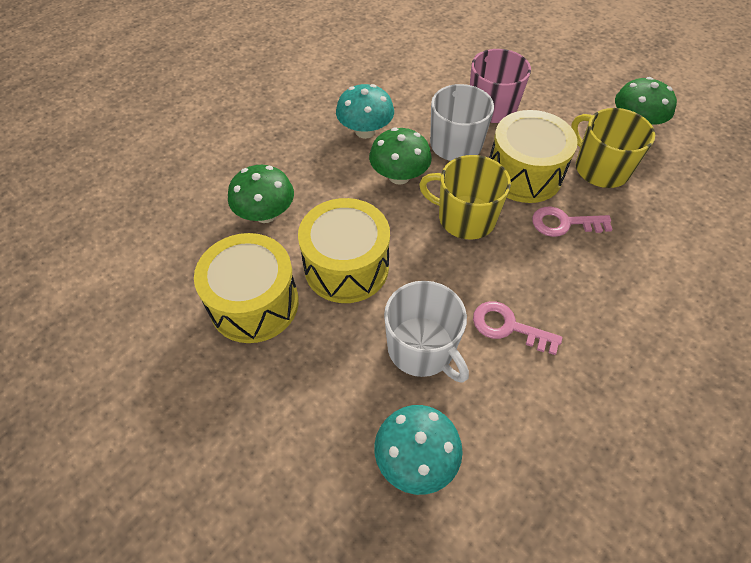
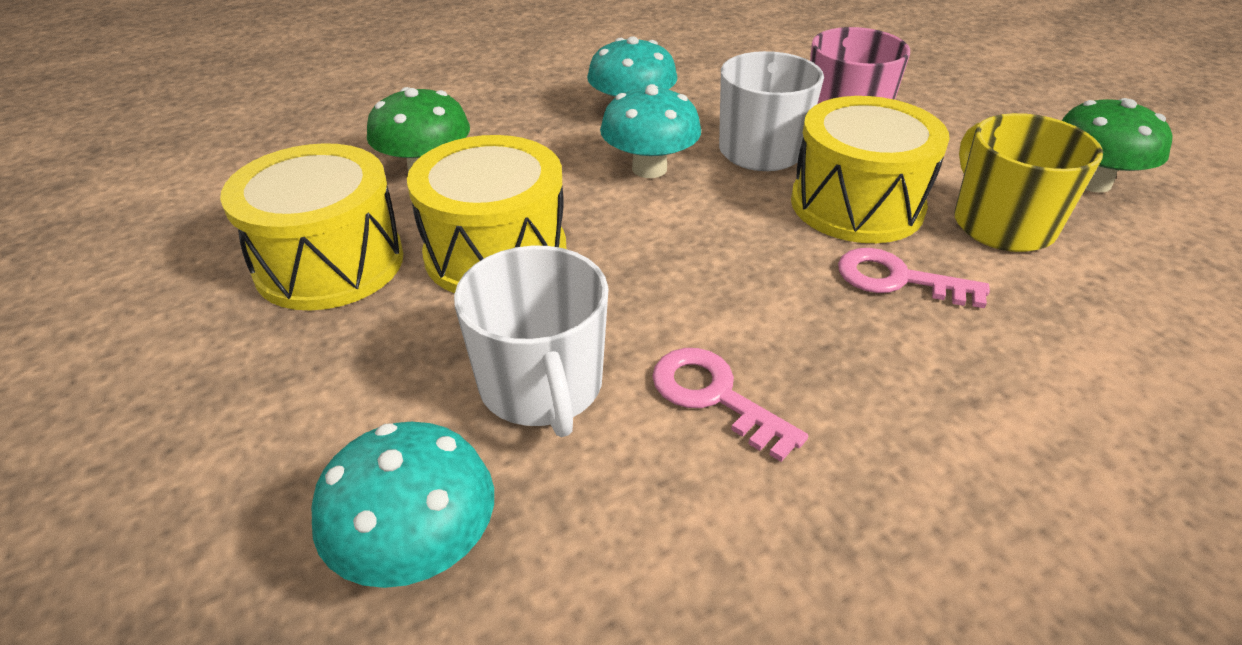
camera: 20 degrees right, 15 degrees down
green mushroom [369,128,432,185] -> turquoise mushroom [600,84,701,178]
yellow mug [419,155,511,240] -> none

